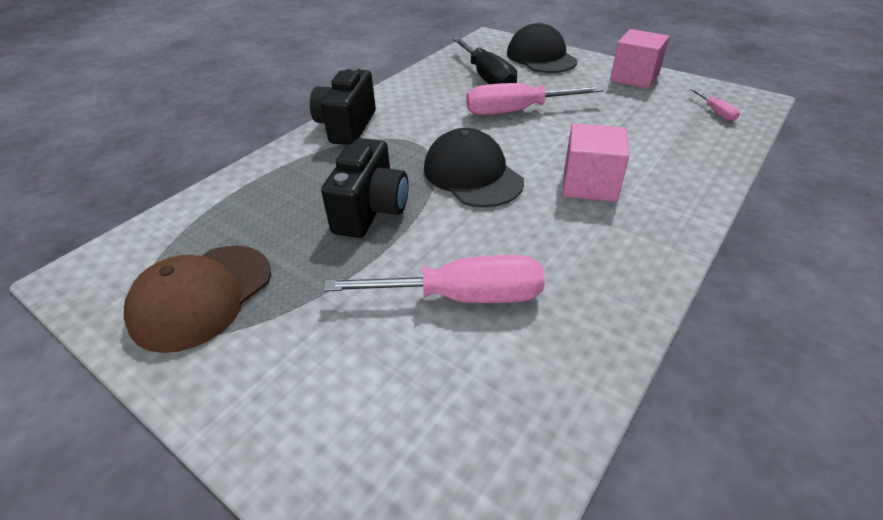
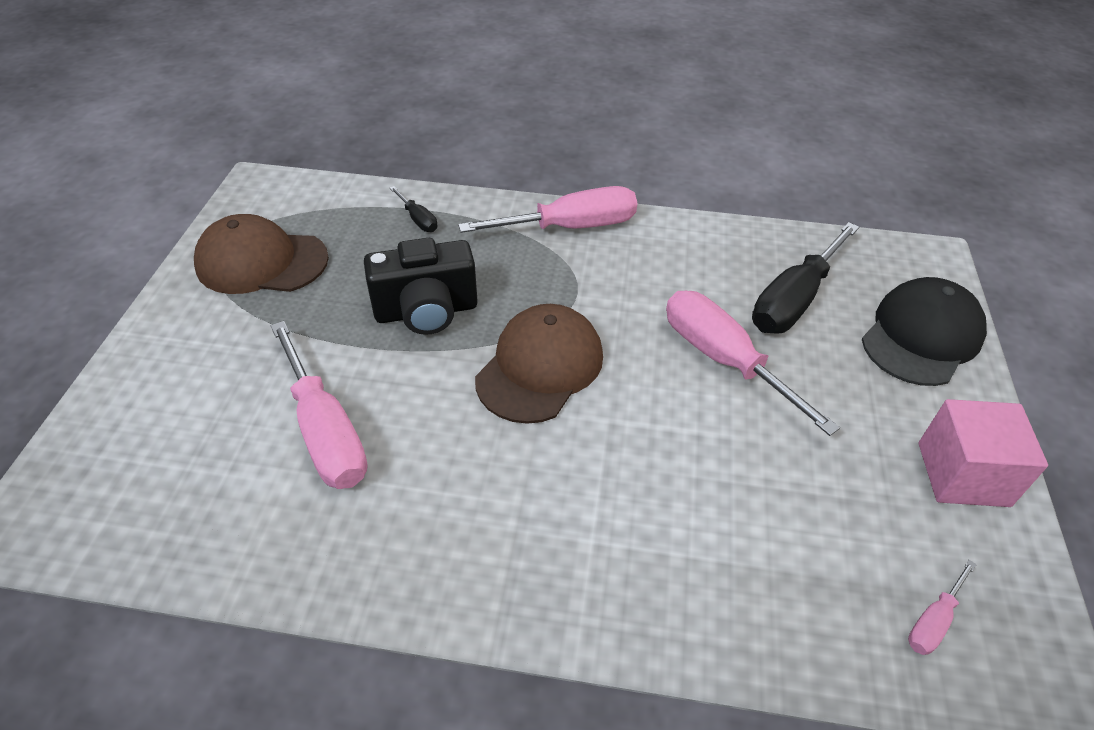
camera: 60 degrees right, 5 degrees up
black camera [310,66,376,145] -> pink screwdriver [458,186,637,233]
black cap [424,128,524,208] -> brown cap [475,304,603,424]
pink cube [563,123,630,202] -> none
none -> black screwdriver [390,186,437,232]

